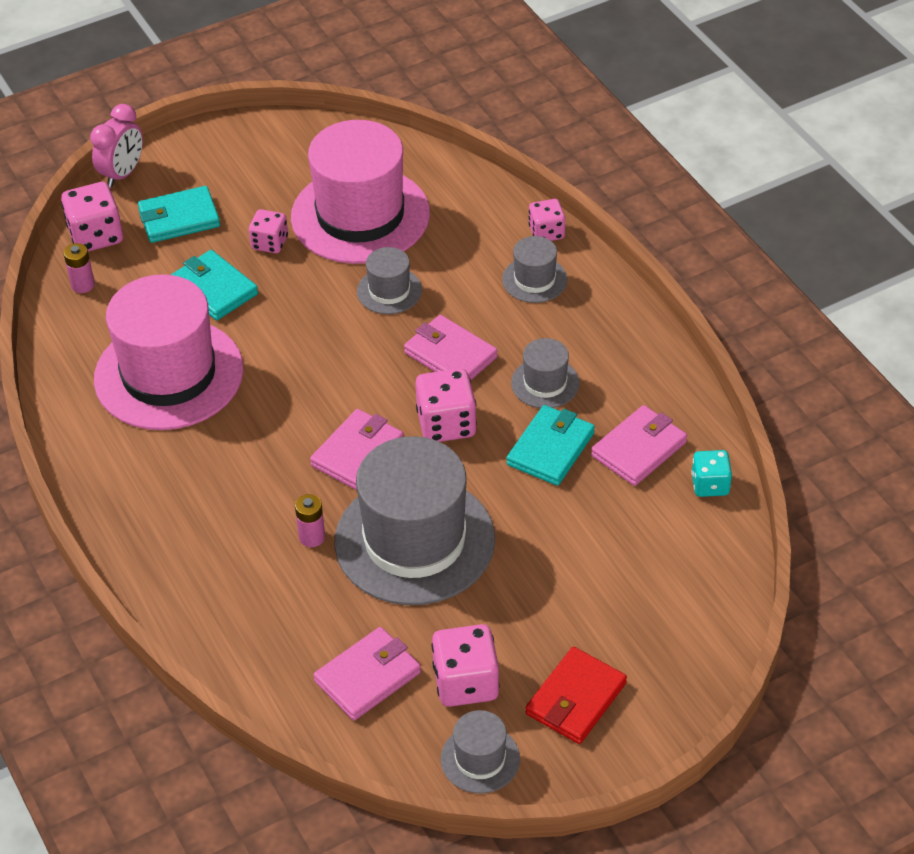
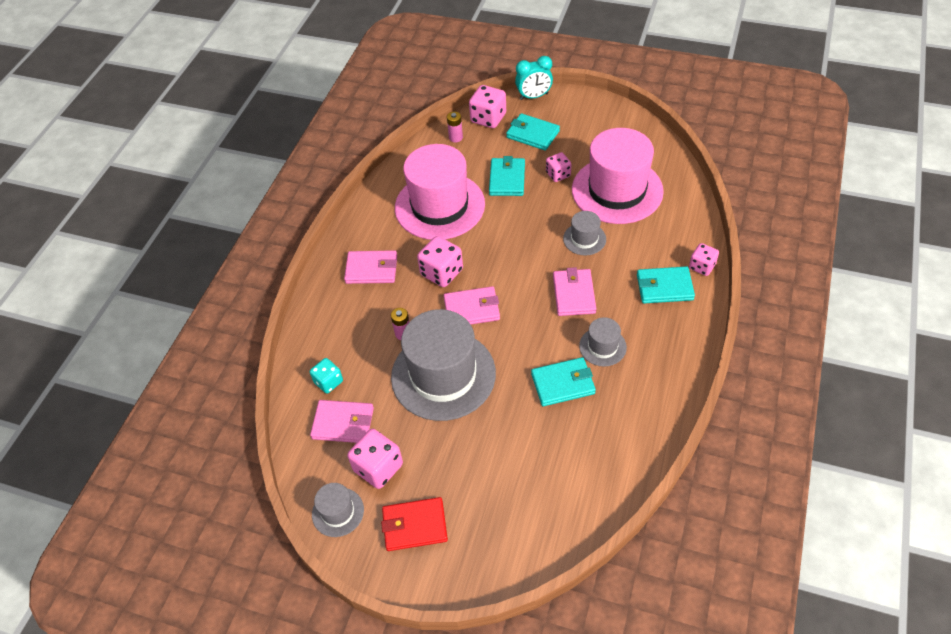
camera: 50 degrees right, 5 degrees up
pink clock [90,104,143,188] -> turquoise clock [515,56,553,100]
pink dice [415,368,477,442] -> pink dice moved to [417,236,463,287]
grey hat [502,236,567,303] -> turquoise wallet [637,266,695,303]
pink wallet [591,405,687,486] -> pink wallet moved to [344,250,397,284]
turquoise dice [691,450,732,497] -> turquoise dice moved to [310,358,343,394]

